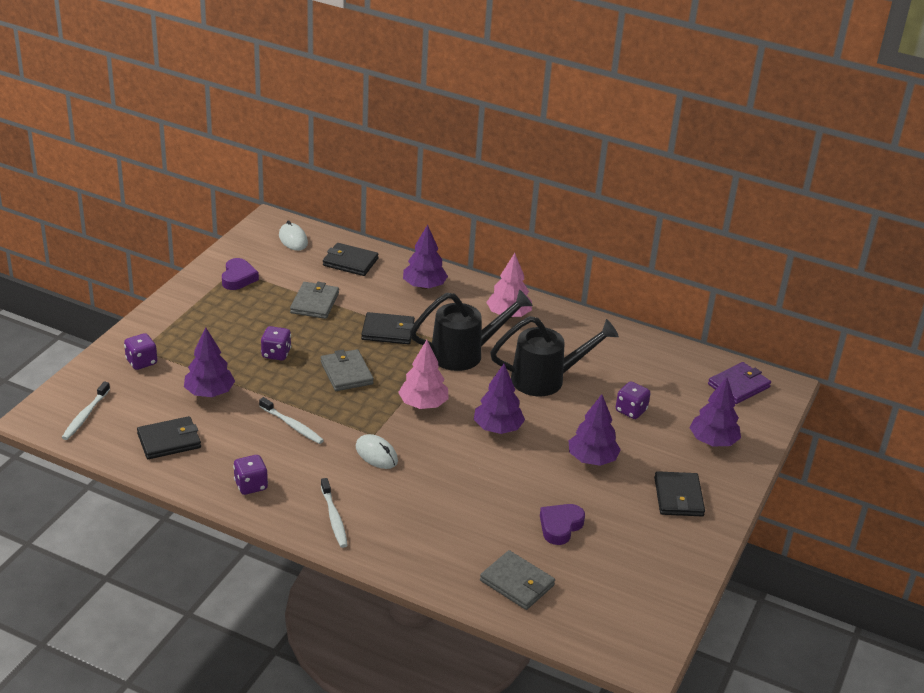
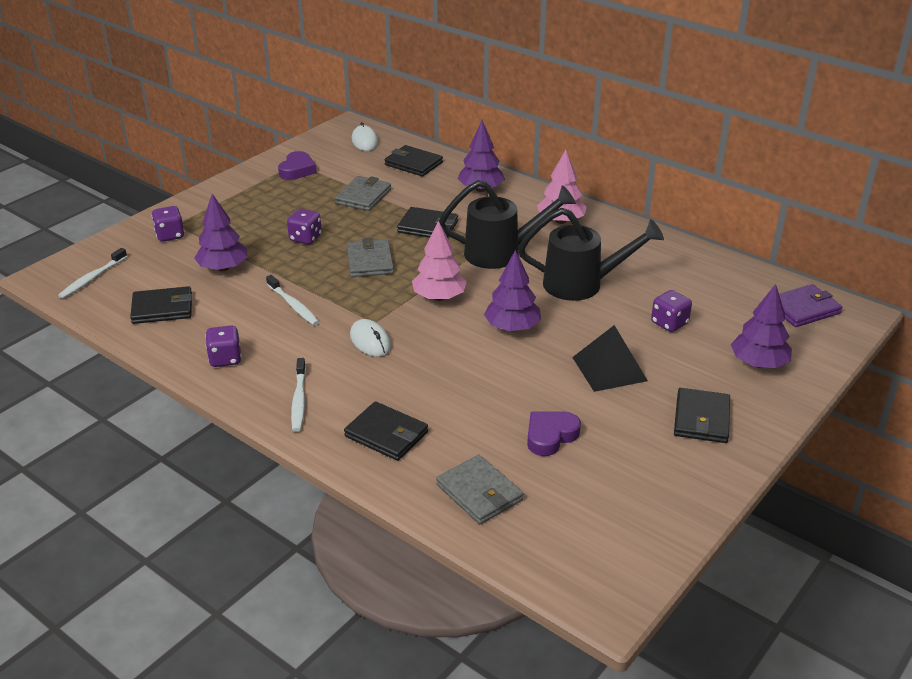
camera: 15 degrees right, 0 degrees up
purple tree [569,394,621,466] -> black pyramid [572,325,648,392]
none -> black wallet [344,401,428,461]

